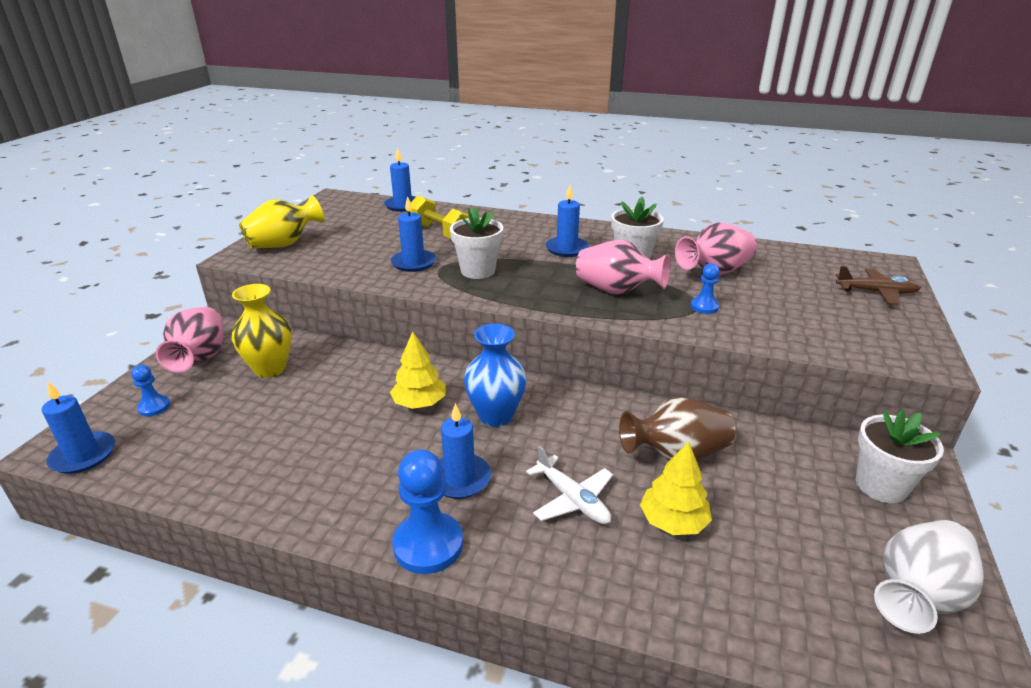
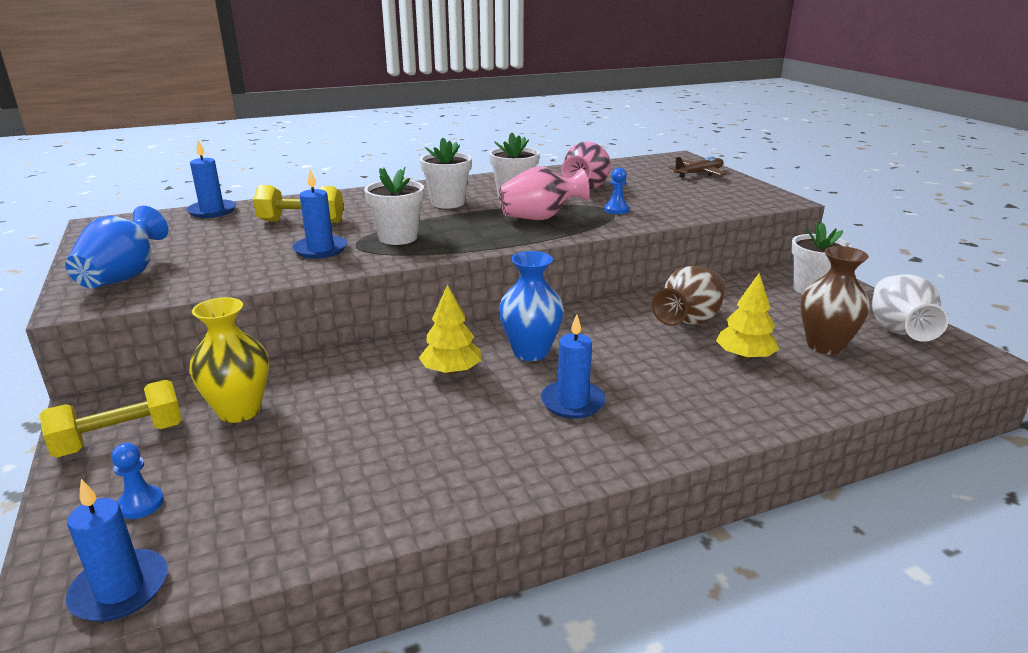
camera: 40 degrees left, 5 degrees down
pink vase [156,307,223,373] -> yellow dumbbell [39,380,182,457]
yellow vase [239,195,325,248] -> blue vase [65,206,168,289]
blue pawn [392,449,463,574] -> none
white plane [526,445,613,524] -> none
blue candle [545,185,589,257] -> white flower pot [420,138,472,209]
none -> brown vase [801,246,870,354]

